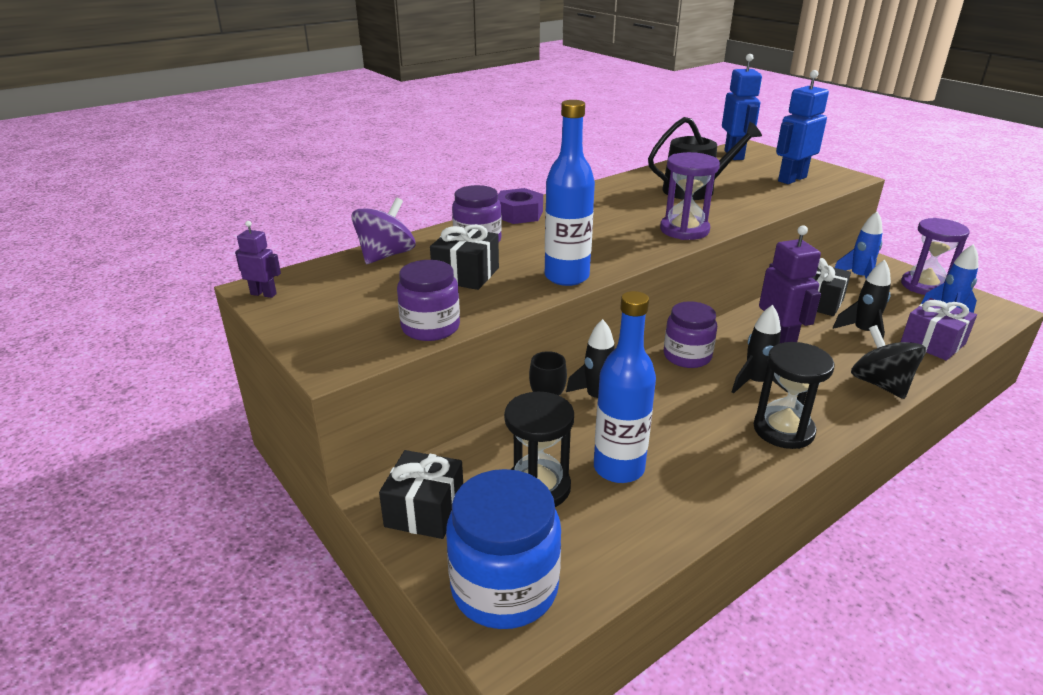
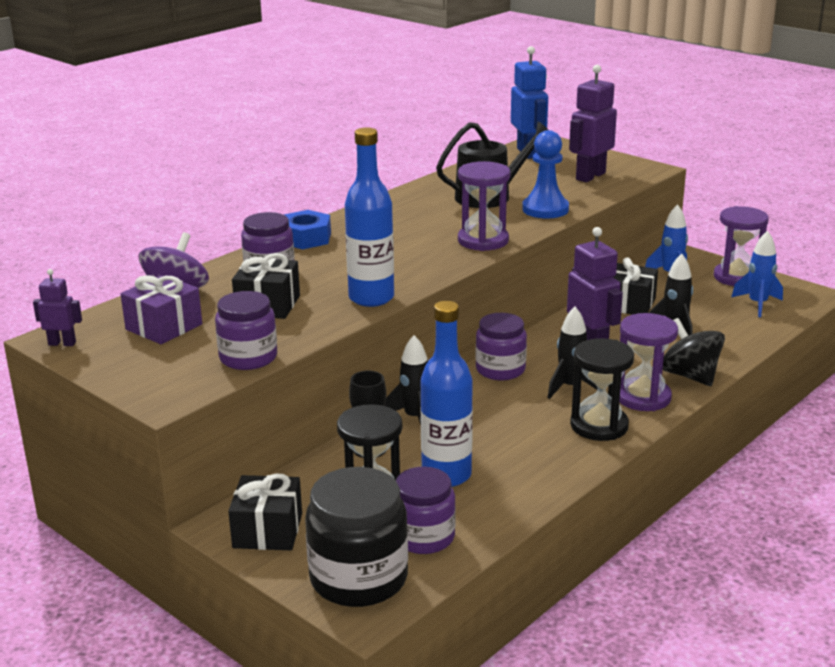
camera: 10 degrees left, 5 degrees down
blue jar [446,469,561,629] -> black jar [305,467,408,607]
purple nut [498,188,543,224] -> blue nut [284,210,331,249]
blue robot [776,70,829,184] -> purple robot [569,65,617,182]
purple gift [901,298,977,361] -> purple gift moved to [121,275,202,344]
none -> purple jar [396,467,456,554]
none -> blue pawn [522,130,569,218]
none -> purple hourglass [619,313,678,411]

